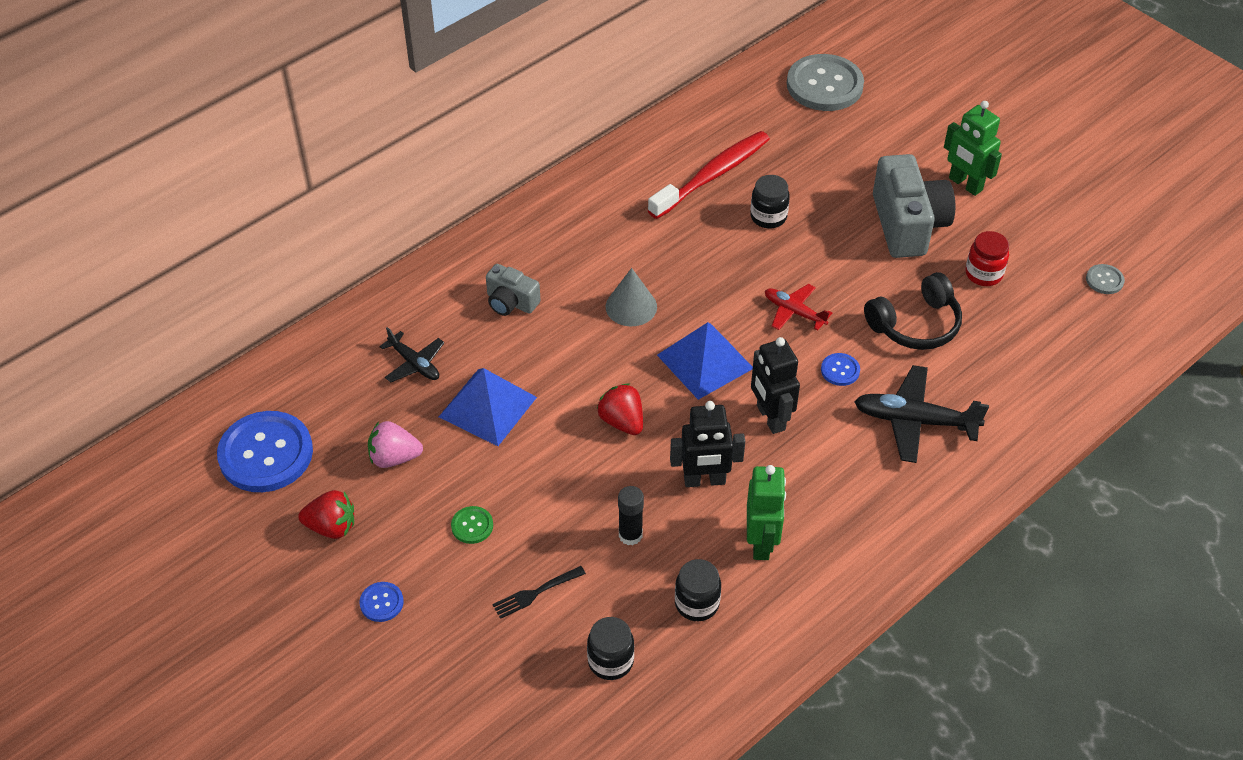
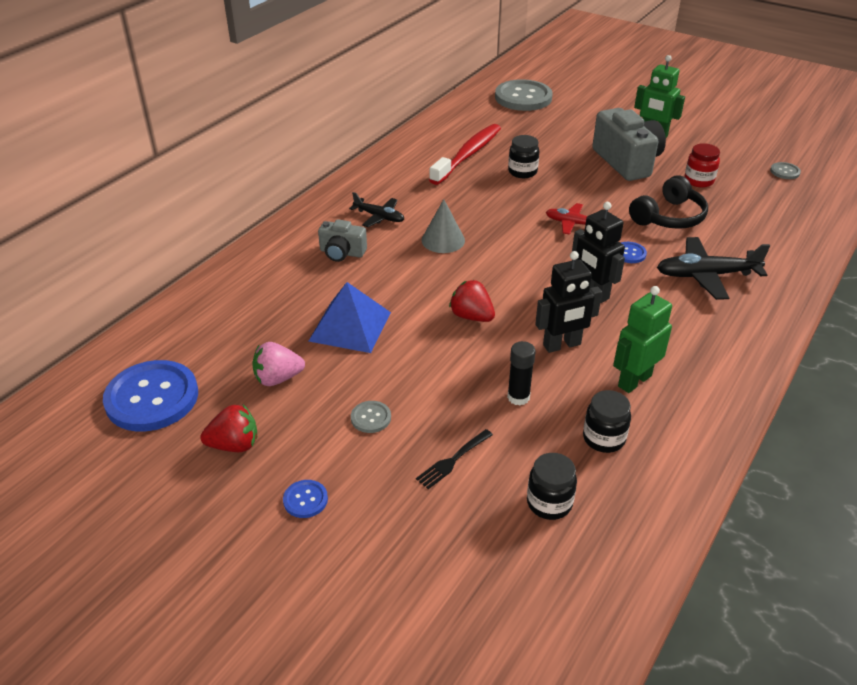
camera: 15 degrees left, 10 degrees down
black plane [379,327,444,382] -> black plane moved to [349,192,404,227]
green button [451,506,493,544] -> grey button [351,401,391,433]
blue pyramid [657,322,753,400] -> none
green robot [747,465,786,560] -> green robot turned 120 degrees counterclockwise [613,286,672,393]

